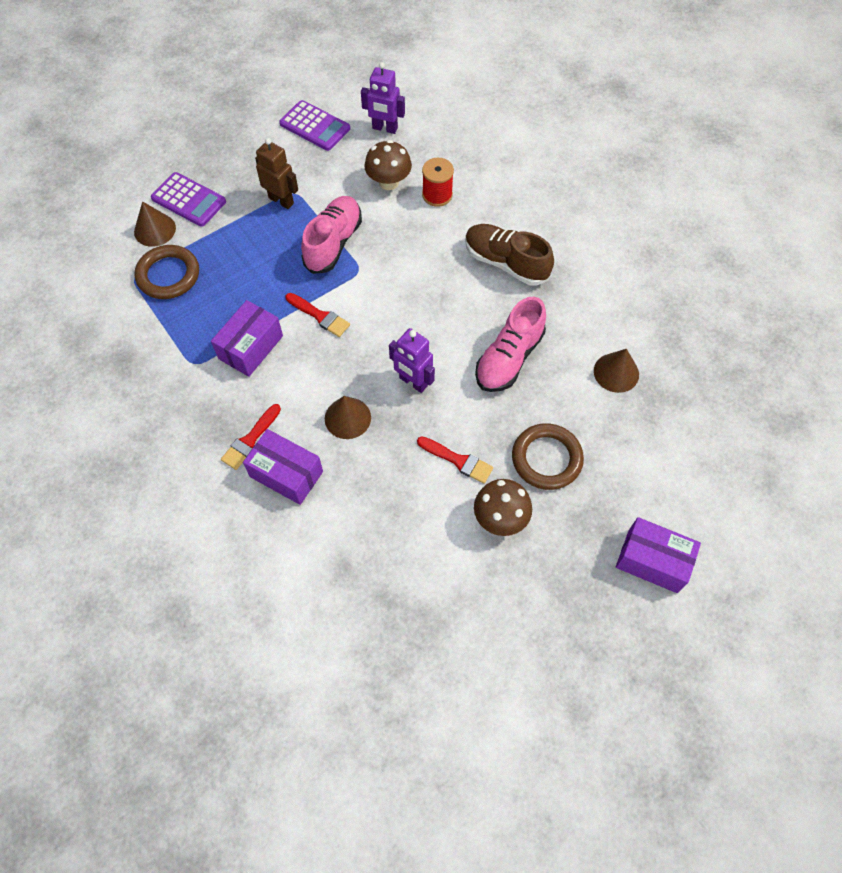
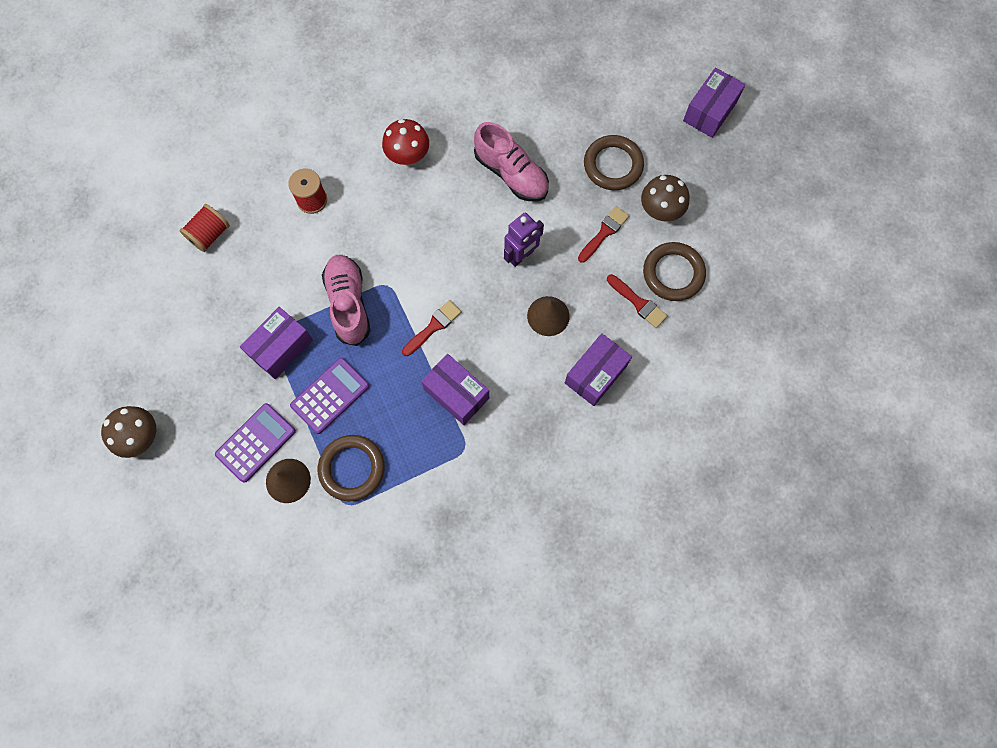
camera: 80 degrees left, 10 degrees up
red brush [221,404,281,470] -> red brush moved to [607,274,668,328]
brown robot [255,138,298,209] -> purple box [240,307,313,379]
purple calculator [279,100,350,151] -> purple calculator moved to [290,358,369,434]
pink shoe [301,196,362,274] -> pink shoe turned 45 degrees clockwise [322,255,370,346]
purple robot [361,62,405,134] -> red spool [180,204,230,252]
brown mushroom [364,140,412,190] -> brown mushroom moved to [101,406,156,458]
brown shoe [465,224,554,286] -> red mushroom [382,119,429,165]
brown cone [594,349,639,393] -> none
none -> brown ring [643,242,706,301]

